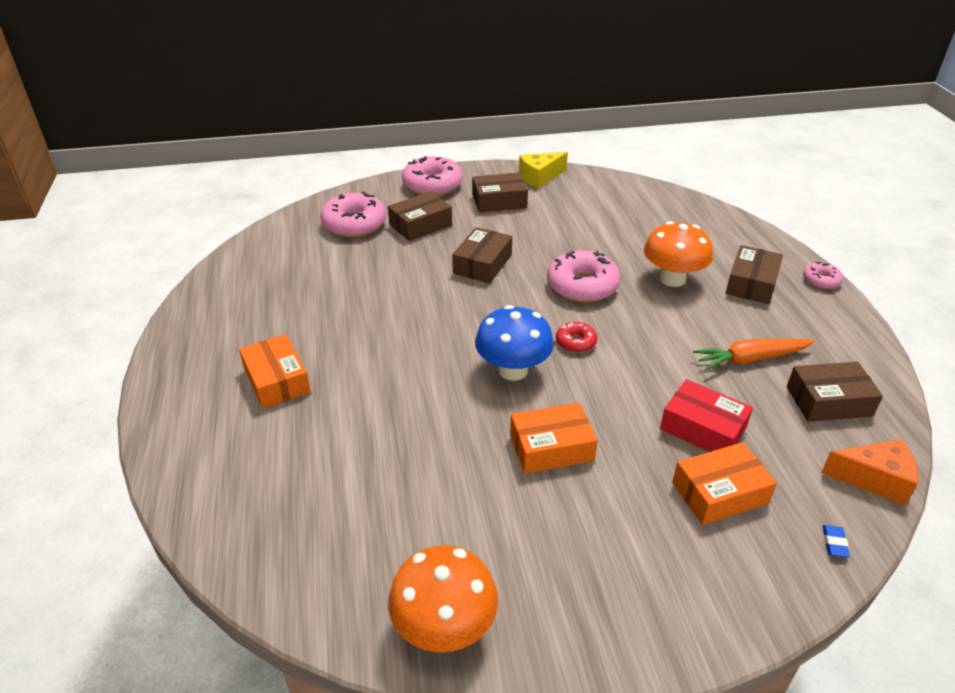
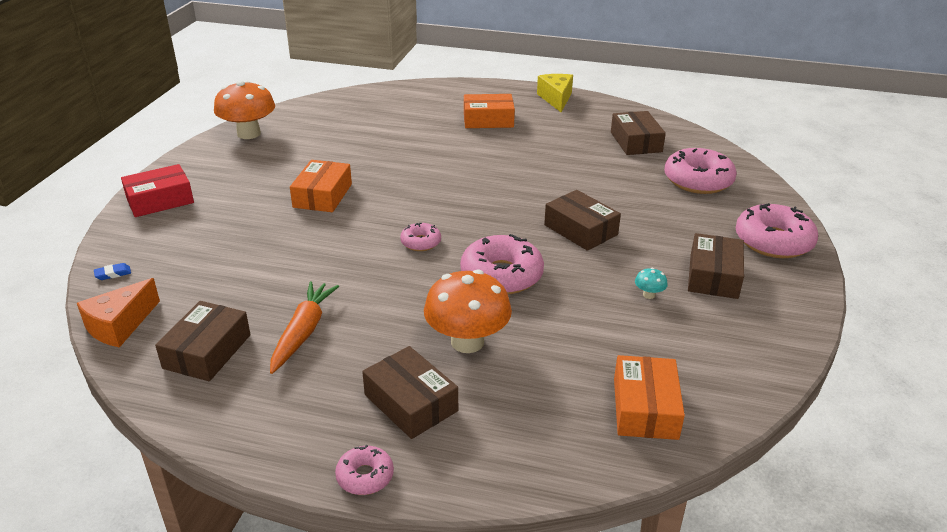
camera: 115 degrees right, 5 degrees down
brown box [388,191,452,241] -> brown box moved to [611,111,666,155]
blue mushroom [475,305,554,381] -> none
yellow cheese [519,152,568,188] -> yellow cheese moved to [537,74,573,112]
red donut [556,322,597,353] -> pink donut [400,223,441,251]
red box [660,379,753,452] -> red box moved to [121,164,194,217]
orange box [672,442,777,525] -> orange box moved to [614,355,685,440]
blue eraser [823,525,850,558] -> blue eraser turned 60 degrees counterclockwise [94,263,131,280]
none -> turquoise mushroom [635,268,668,299]

